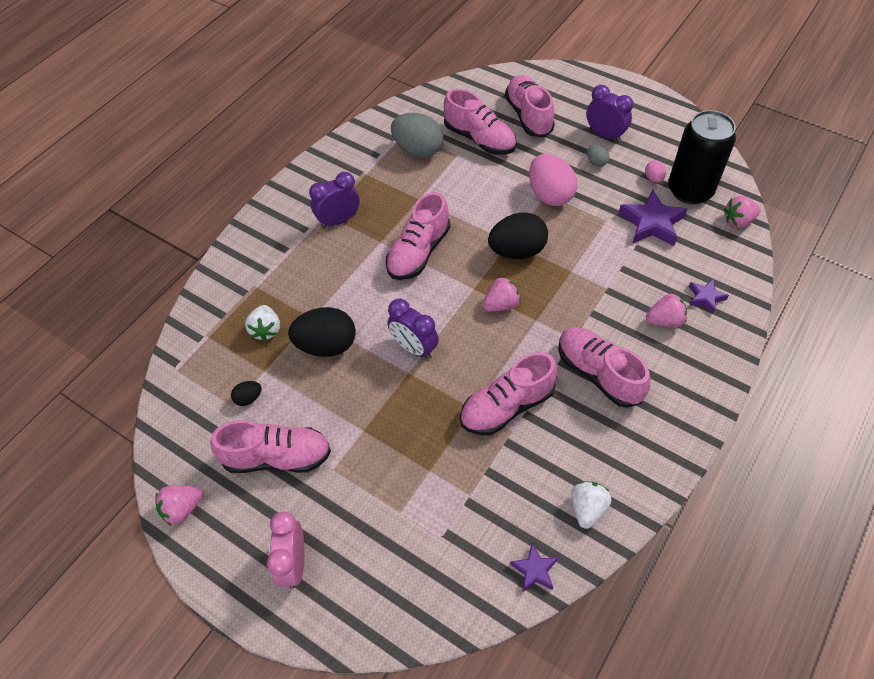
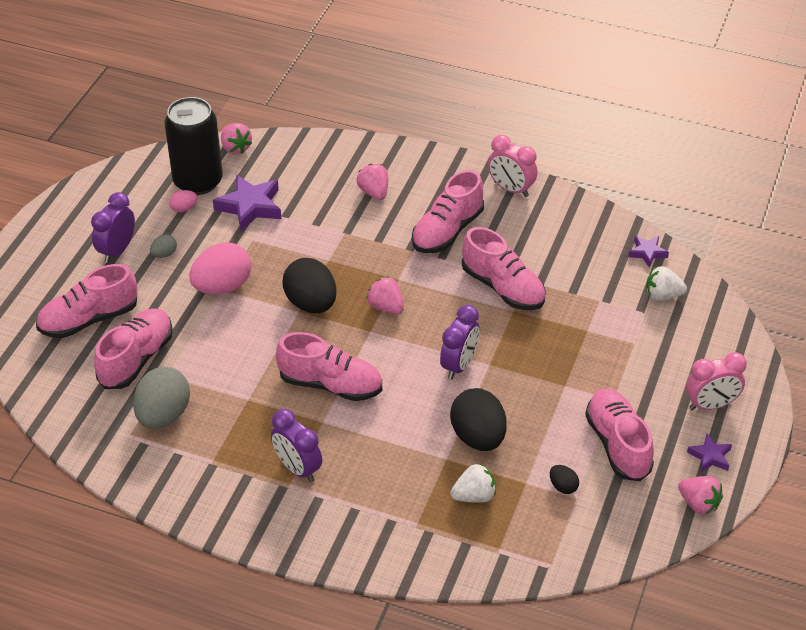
camera: 105 degrees left, 10 degrees down
white strawberry [571,481,612,529] -> white strawberry moved to [646,266,687,301]
purple star [689,278,729,314] -> purple star moved to [687,434,732,472]
none -> pink clock [488,135,538,197]

